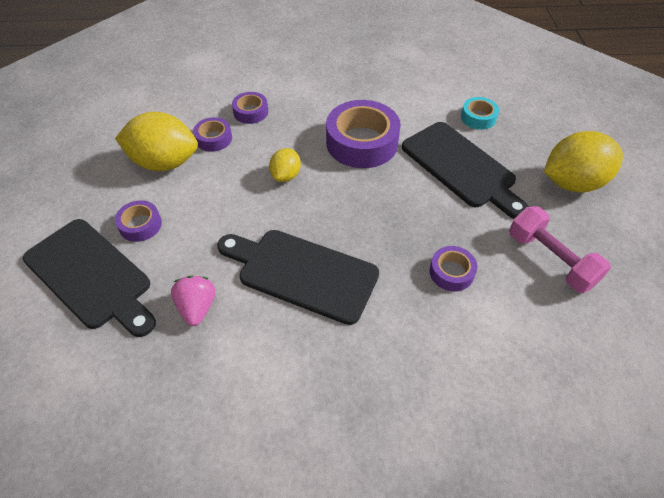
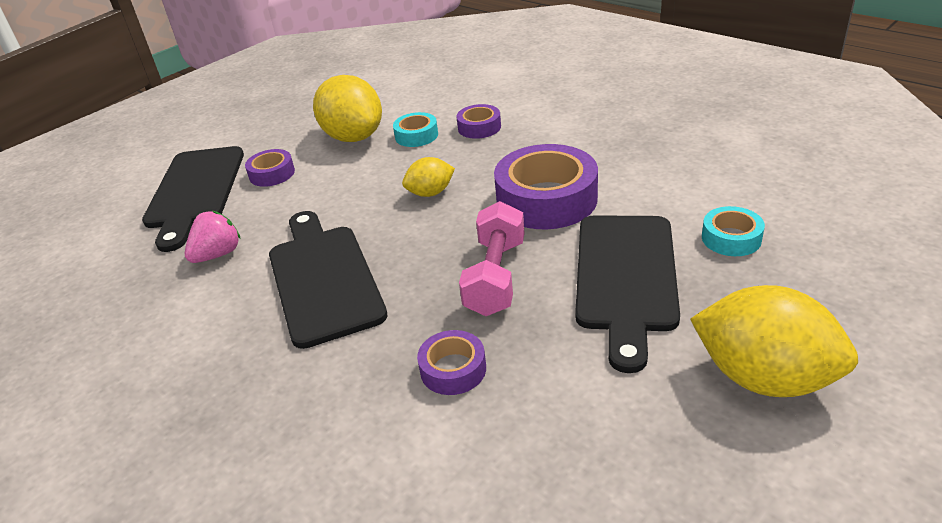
camera: 50 degrees right, 15 degrees down
purple tape [193,117,232,152] -> turquoise tape [393,112,438,147]
pink dumbbell [509,206,611,293] -> pink dumbbell moved to [459,201,524,316]

